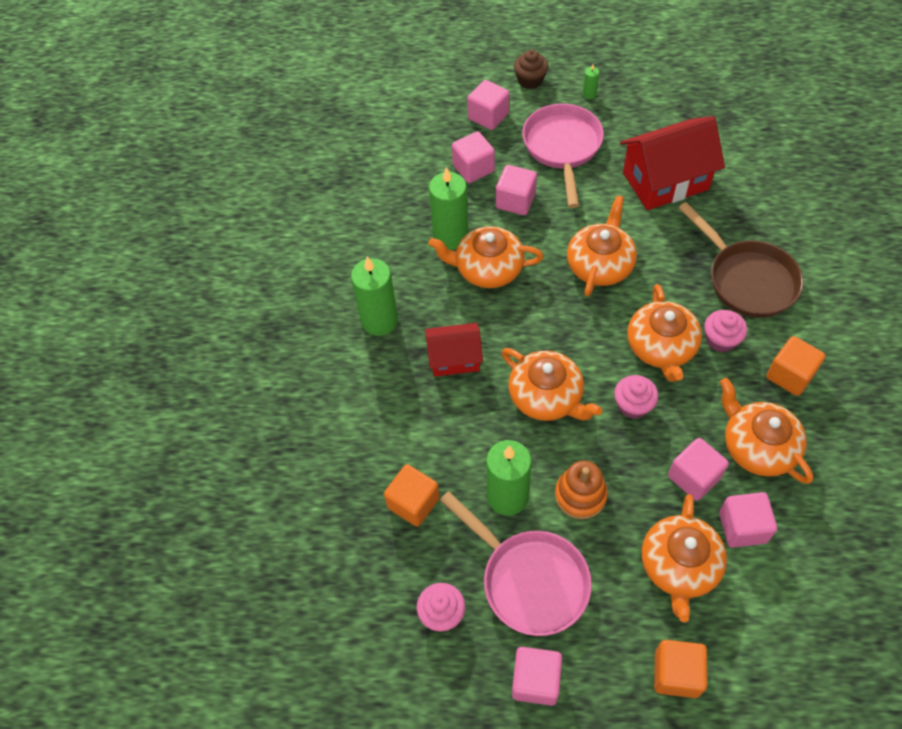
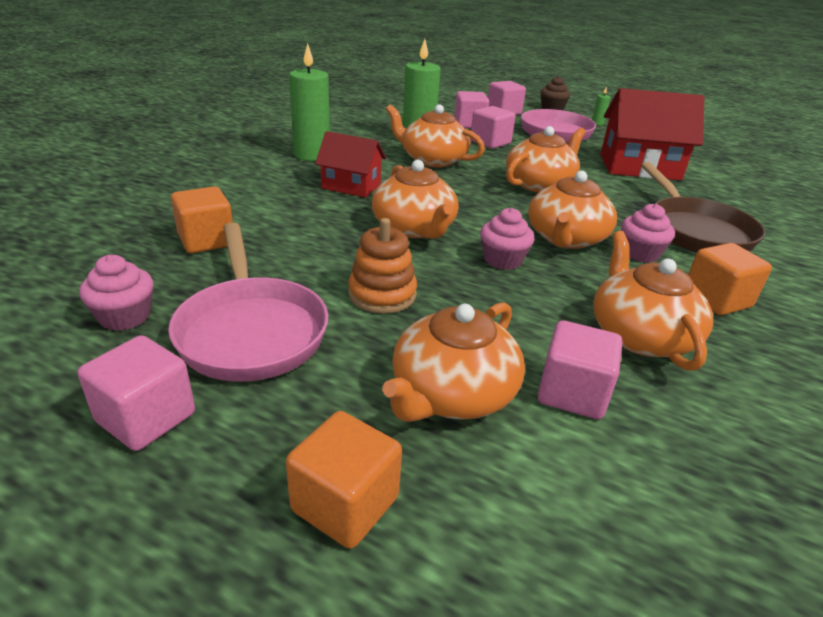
camera: 20 degrees right, 25 degrees down
green candle [486,440,531,515] -> none
pink cube [668,438,729,501] -> none

